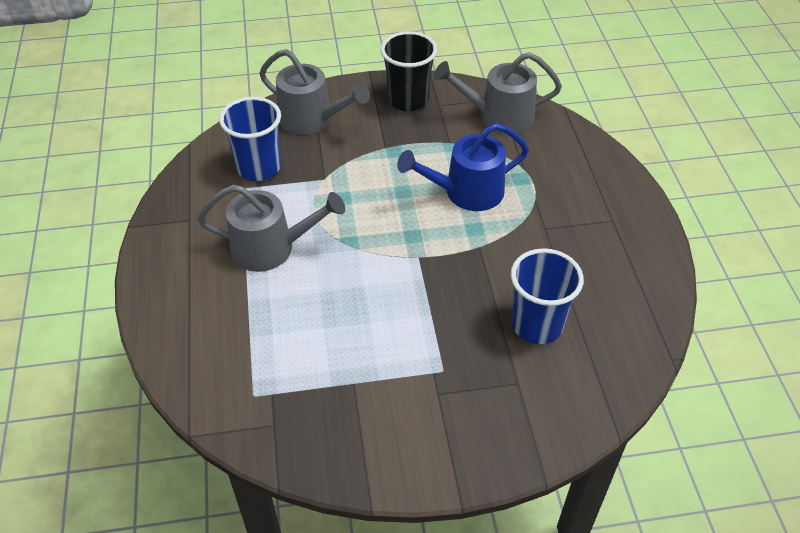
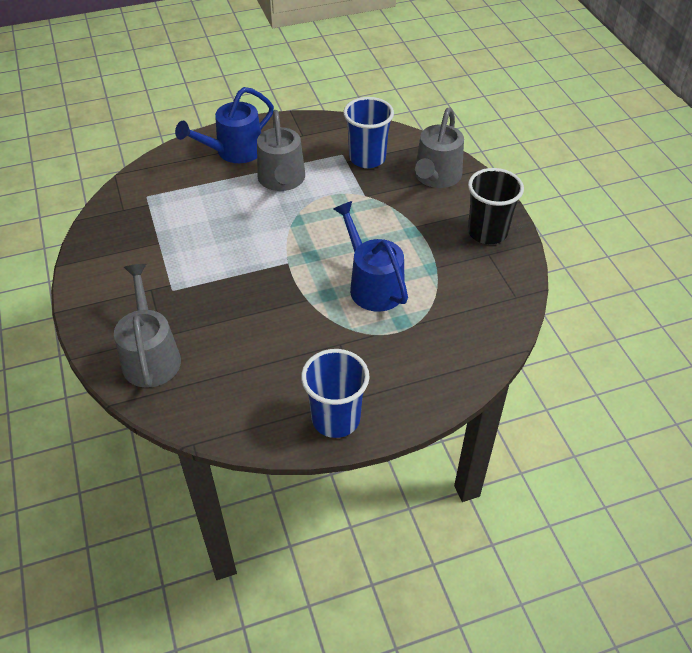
camera: 80 degrees right, 0 degrees up
grey watering can [434,52,562,134] -> grey watering can moved to [114,264,181,388]
blue cup [511,248,584,344] -> blue cup moved to [301,349,370,438]
none -> blue watering can [175,87,274,163]

